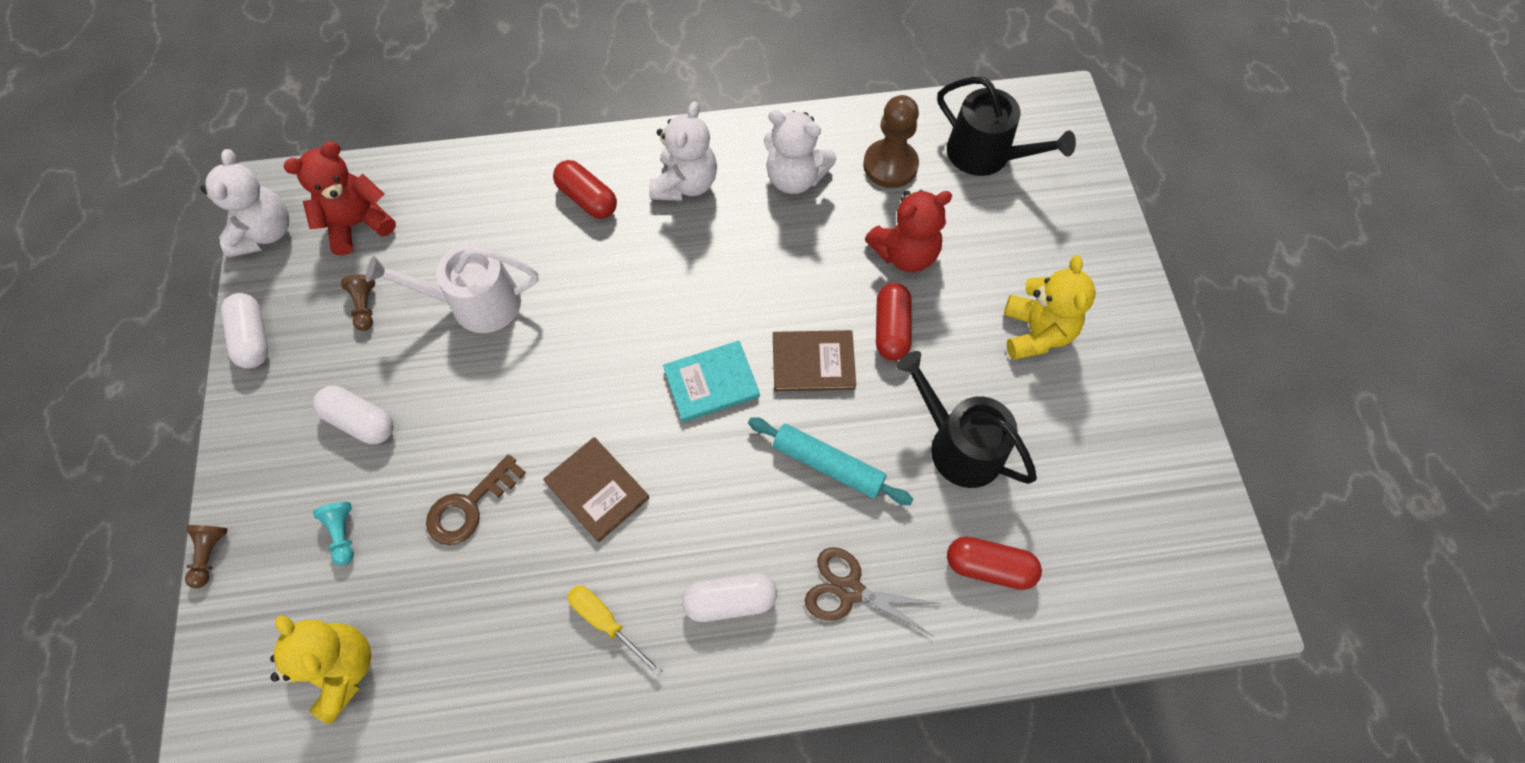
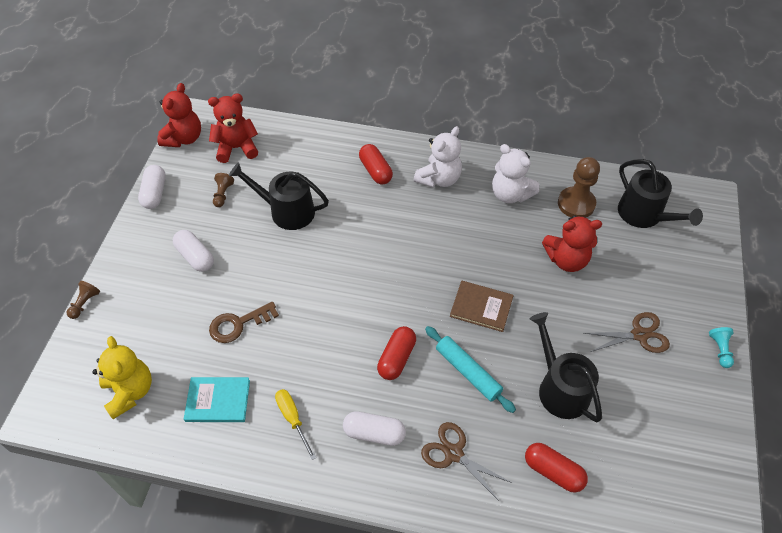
camera: 20 degrees right, 10 degrees down
white teddy bear [200,149,289,257] -> red teddy bear [157,83,201,147]
turquoise pawn [313,502,354,566] -> turquoise pawn moved to [709,327,734,368]
white watering can [366,243,538,333] -> black watering can [229,162,329,230]
brown book [543,437,649,542] -> none
turquoise book [663,341,760,422] -> turquoise book moved to [184,377,250,422]
red capsule [876,283,912,361] -> red capsule moved to [377,326,416,380]
yellow teddy bear [1004,255,1096,360] -> brown scissors [584,312,670,353]

